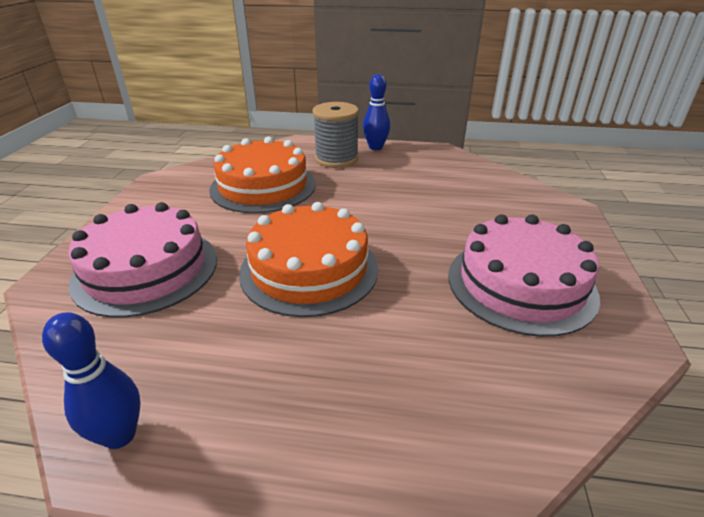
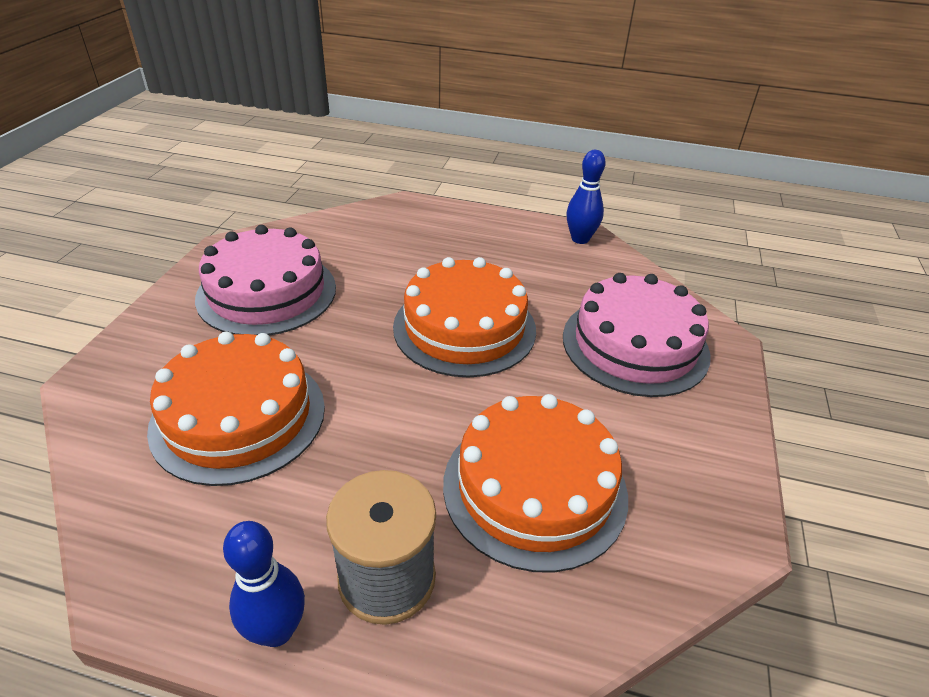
camera: 175 degrees left, 5 degrees up
none -> orange cake [147,332,325,486]

